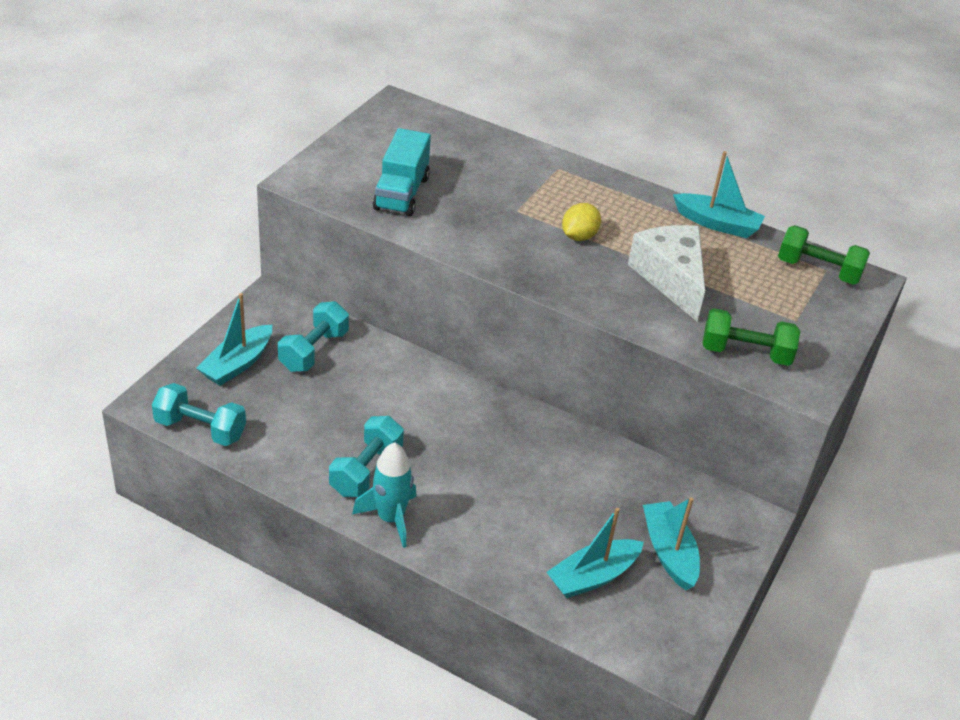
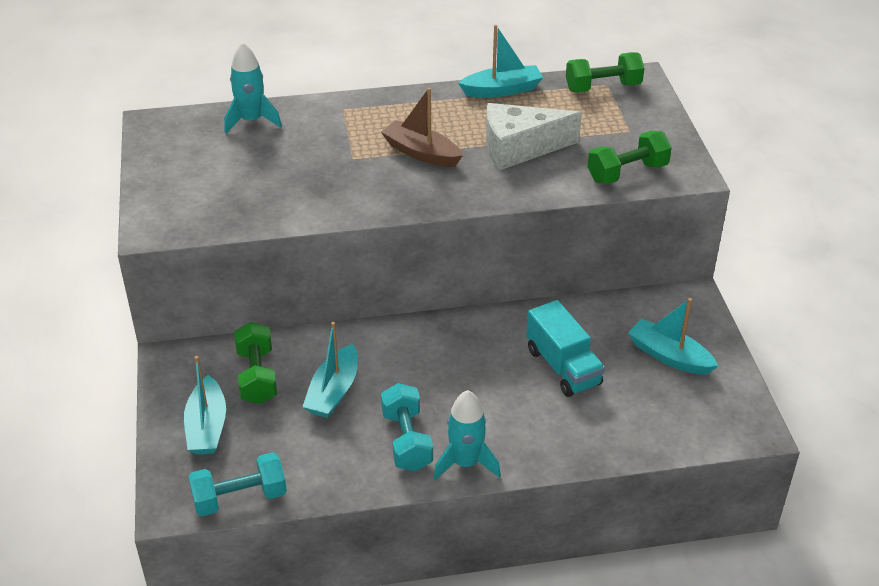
camera: 35 degrees left, 0 degrees up
turquoise dumbbell [278,301,349,372] -> green dumbbell [234,322,277,404]
turquoise truck [373,128,431,216] -> turquoise truck moved to [526,300,605,397]
turquoise boat [546,508,644,598] -> turquoise boat moved to [302,322,358,418]
yellow lemon [562,203,601,241] -> brown boat [381,88,463,167]
white cheese [628,225,705,321] -> white cheese turned 45 degrees counterclockwise [486,103,582,170]
none -> turquoise rocket [224,42,282,133]

